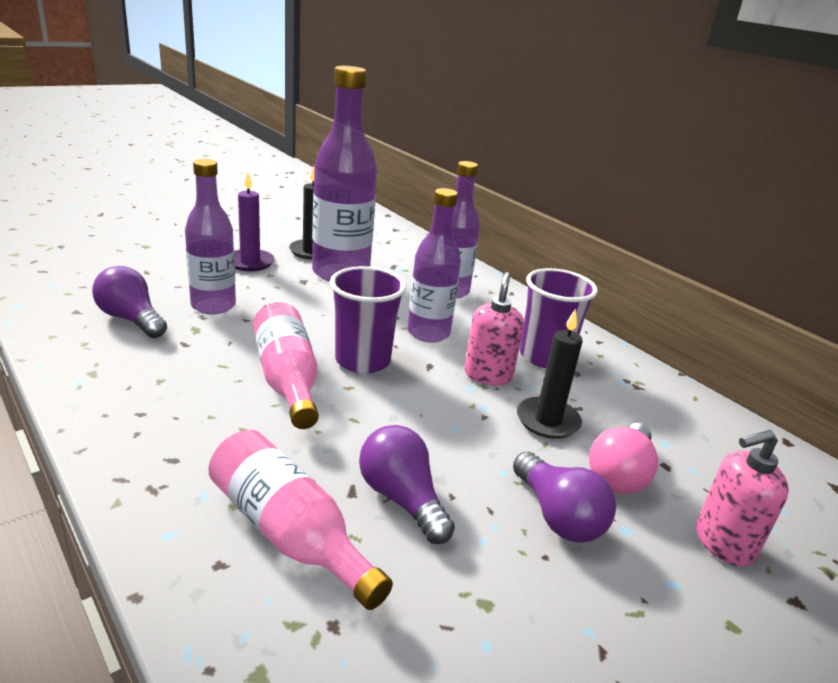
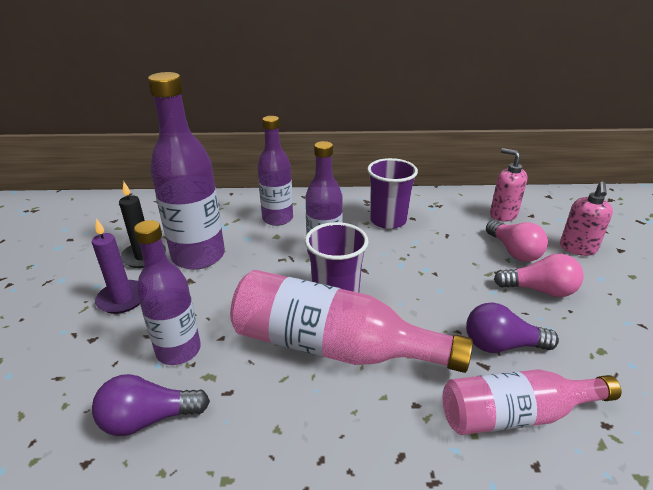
camera: 50 degrees left, 5 degrees up
pink bottle [253,302,319,429] -> pink bottle [230,270,473,373], size x1.52
pink soap dispenser [465,272,524,386] -> pink soap dispenser moved to [490,148,528,222]
purple light bulb [513,452,616,543] -> pink light bulb [494,254,584,297]
black candle [517,309,583,439] -> none

